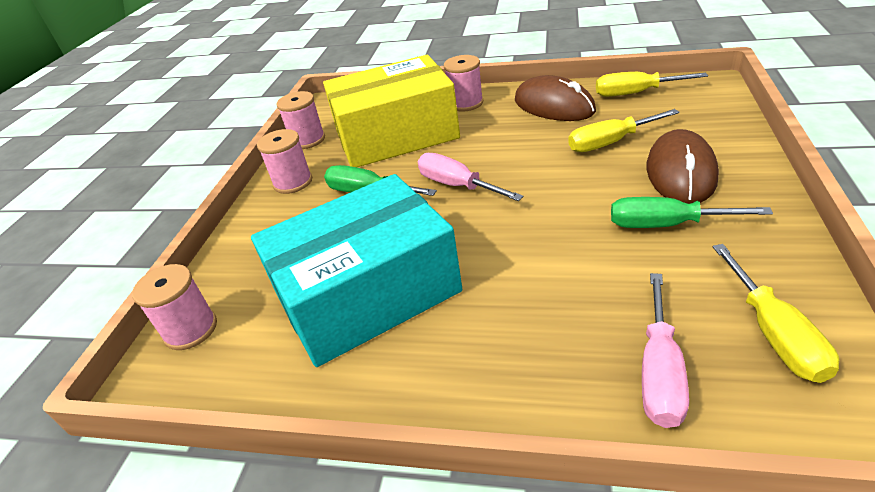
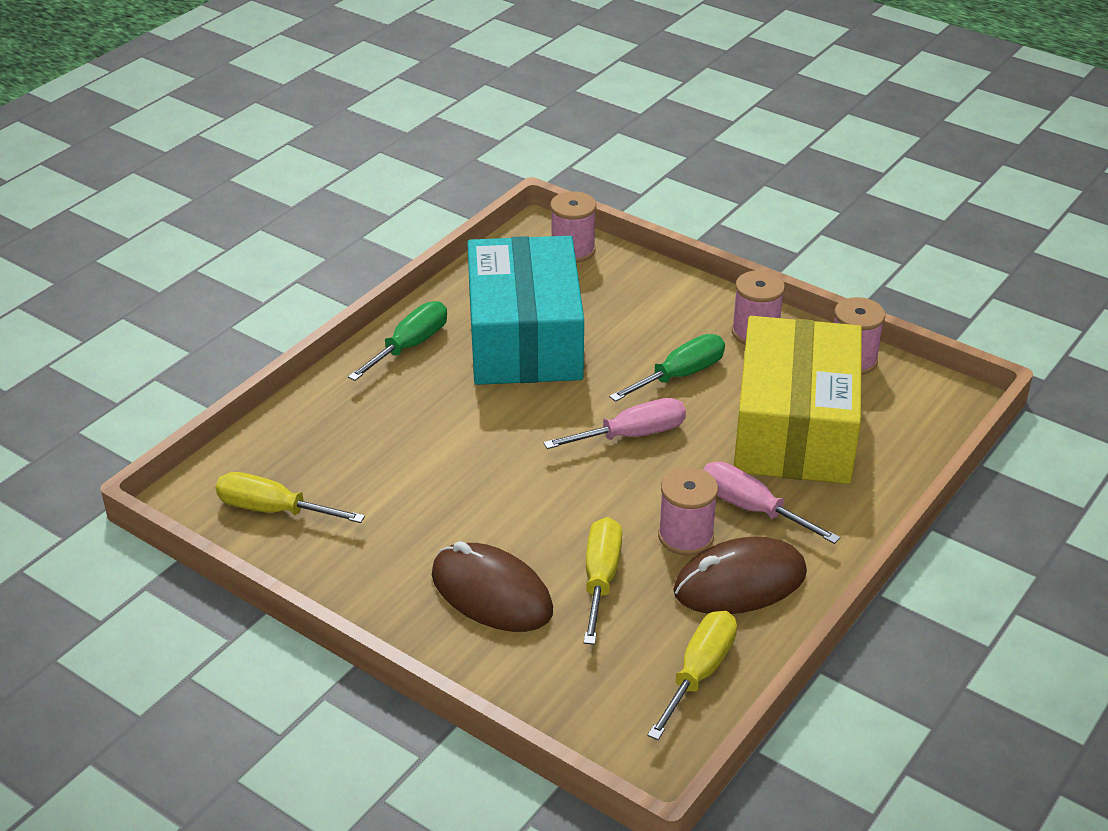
camera: 110 degrees right, 0 degrees up
pink spool [443,55,483,112] -> pink spool moved to [658,467,718,555]
green screwdriver [611,197,773,228] -> green screwdriver moved to [348,301,447,381]
pink screwdriver [642,273,689,428] -> pink screwdriver moved to [703,462,840,544]

